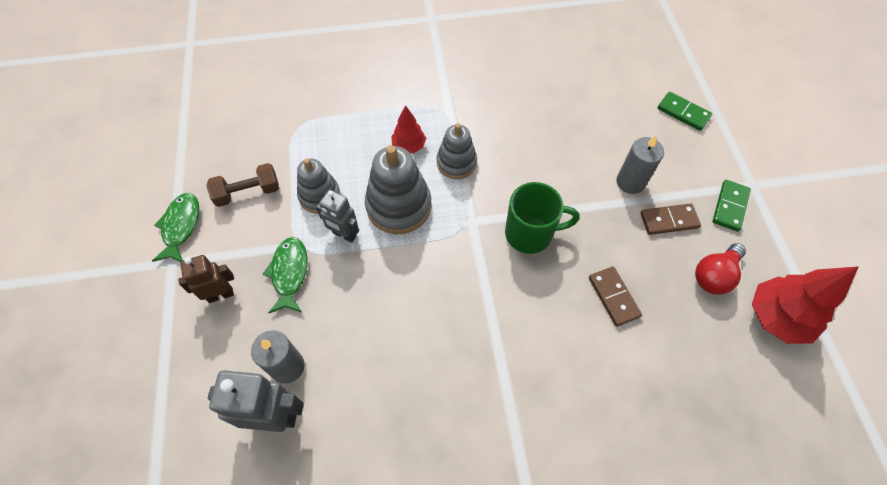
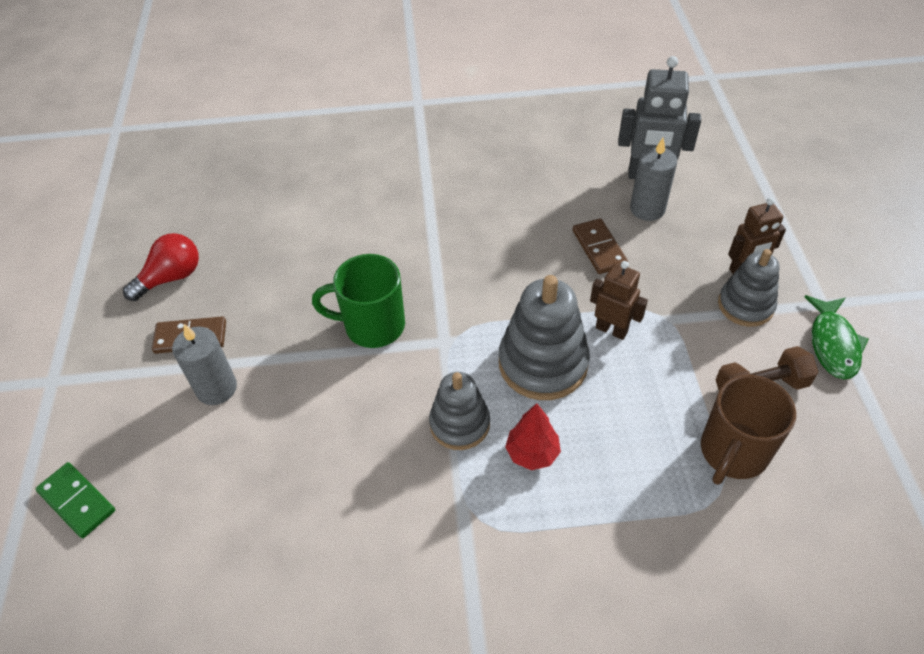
camera: 175 degrees left, 10 degrees down
green fish [262,237,308,313] -> none
grey stacking toy [297,158,340,214] -> grey stacking toy moved to [718,249,780,327]
grey robot [316,190,359,243] -> brown robot [590,261,648,340]
brown domino [589,266,642,327] -> brown domino moved to [573,218,628,274]
green domino [713,180,751,232] -> none
red tree [752,266,859,344] -> none
none -> brown mug [701,375,796,485]

